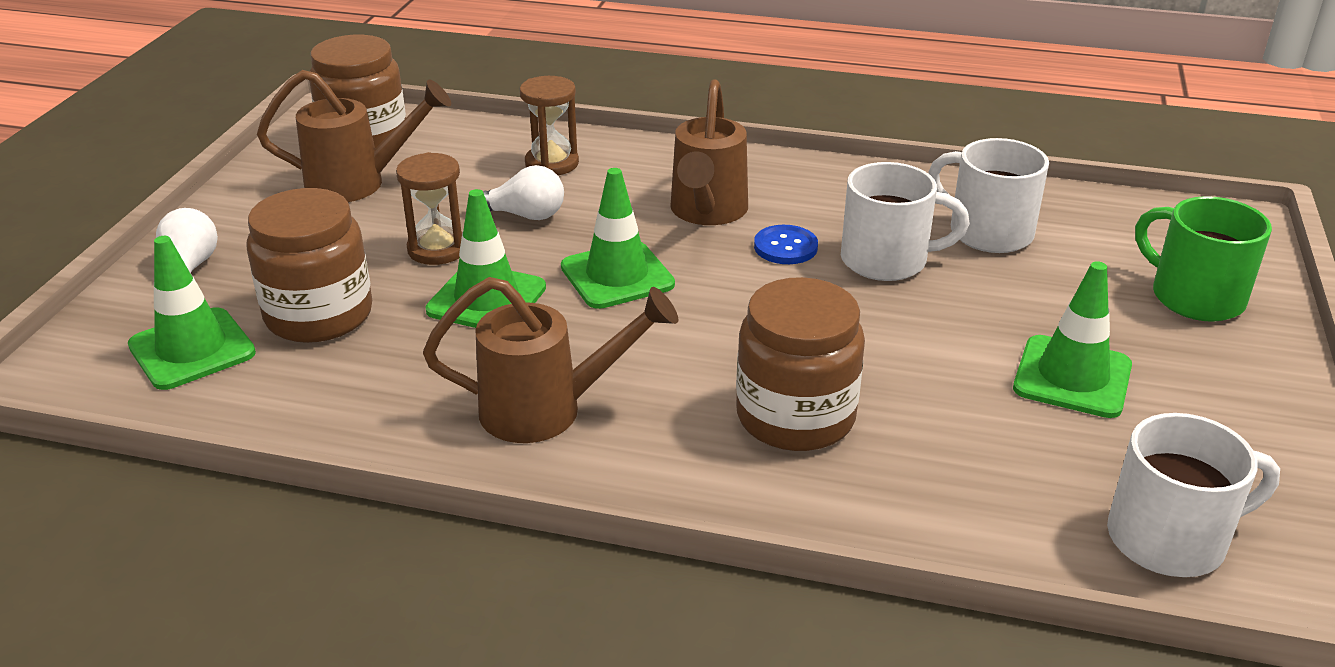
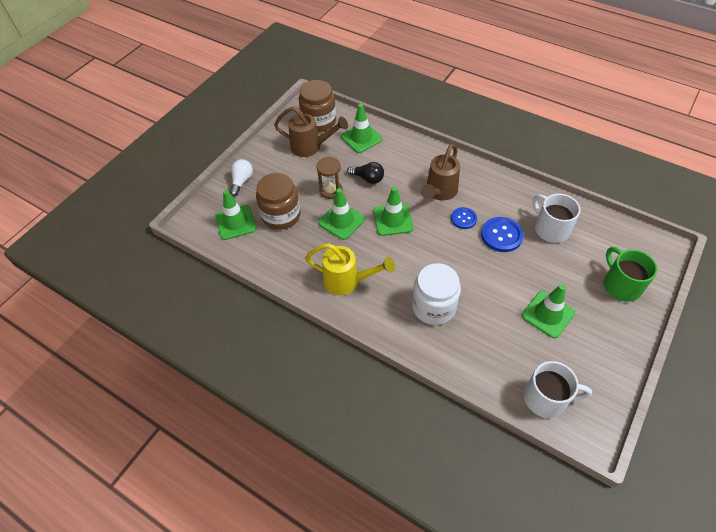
camera: 20 degrees right, 20 degrees up
brown watering can [423,277,678,443] -> yellow watering can [305,243,395,295]
white light bulb [483,165,564,220] -> black light bulb [347,162,384,184]
brown hourglass [520,76,579,175] -> none
brown jar [736,277,865,451] -> white jar [412,263,461,325]
white mug [841,162,970,281] -> blue button [481,217,524,252]
none -> green traffic cone [341,104,382,153]

